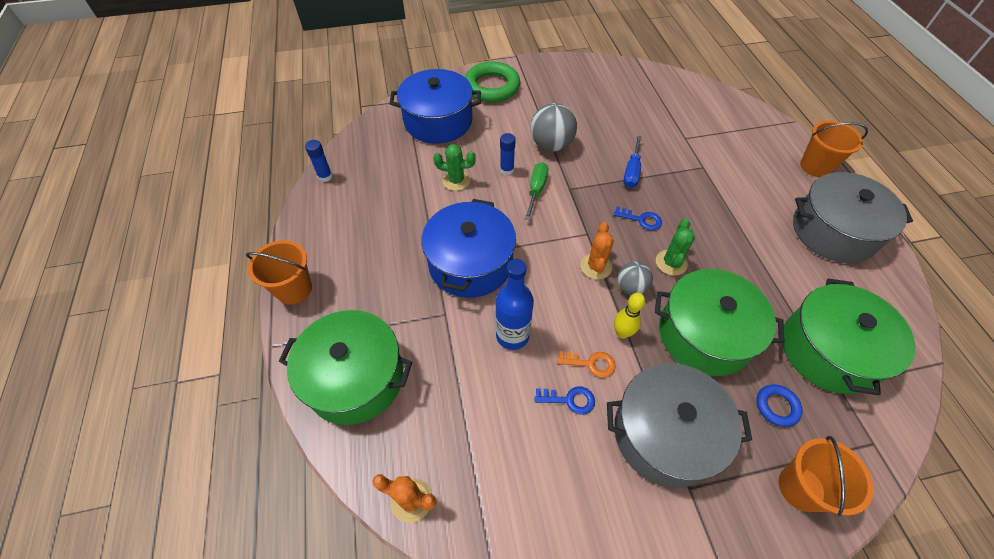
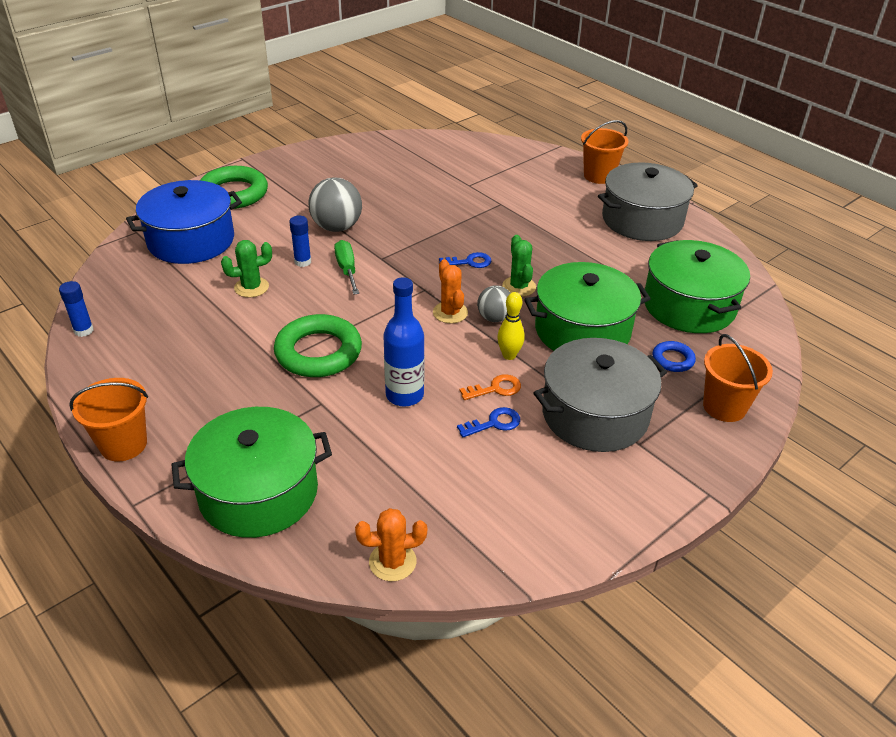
camera: 30 degrees left, 15 degrees down
blue pot [421,199,516,298] -> green ring [274,314,362,377]
blue screwdriver [624,136,642,188] -> none

